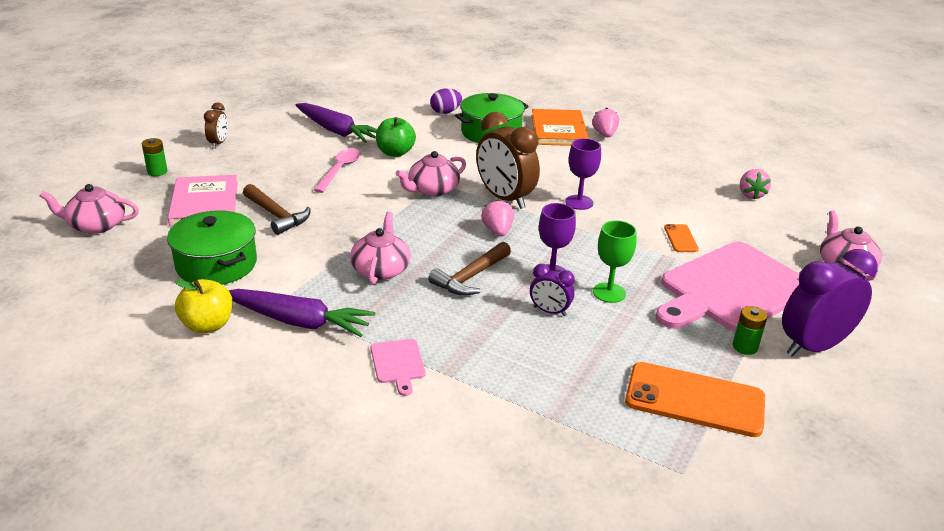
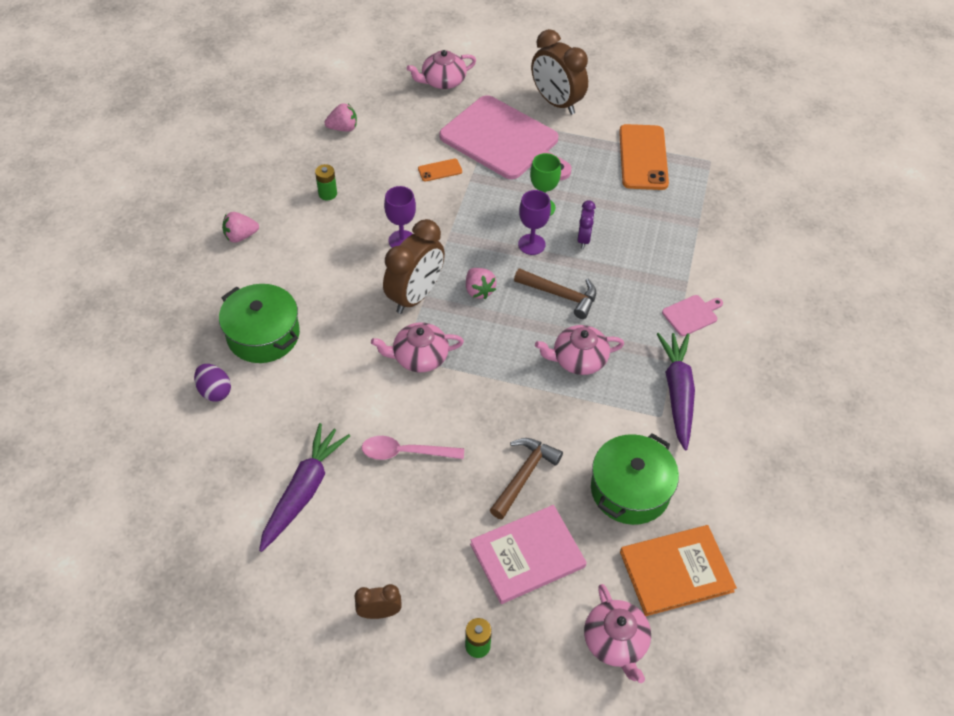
camera: 105 degrees left, 20 degrees up
yellow apple [175,279,233,334] -> none
green apple [376,117,416,157] -> none
pink teapot [396,151,466,197] -> pink teapot turned 135 degrees clockwise [371,322,464,372]
pink strawberry [481,199,514,236] -> pink strawberry turned 90 degrees counterclockwise [466,268,497,299]
orange book [531,109,589,146] -> orange book moved to [620,525,737,616]
green battery [733,306,767,355] -> green battery moved to [315,164,337,200]
purple clock [782,249,878,357] -> brown clock [531,29,588,115]

